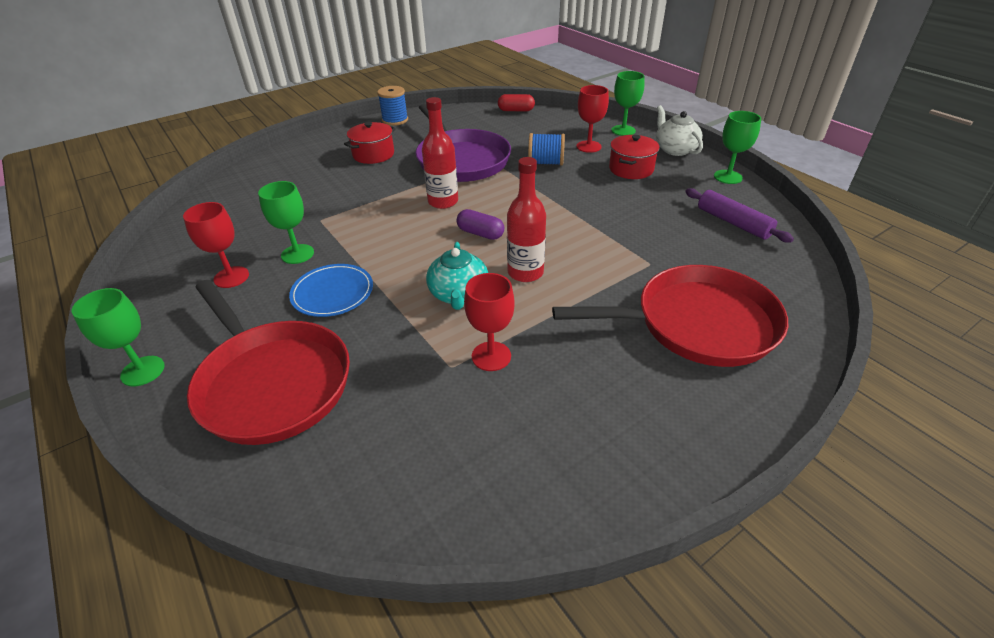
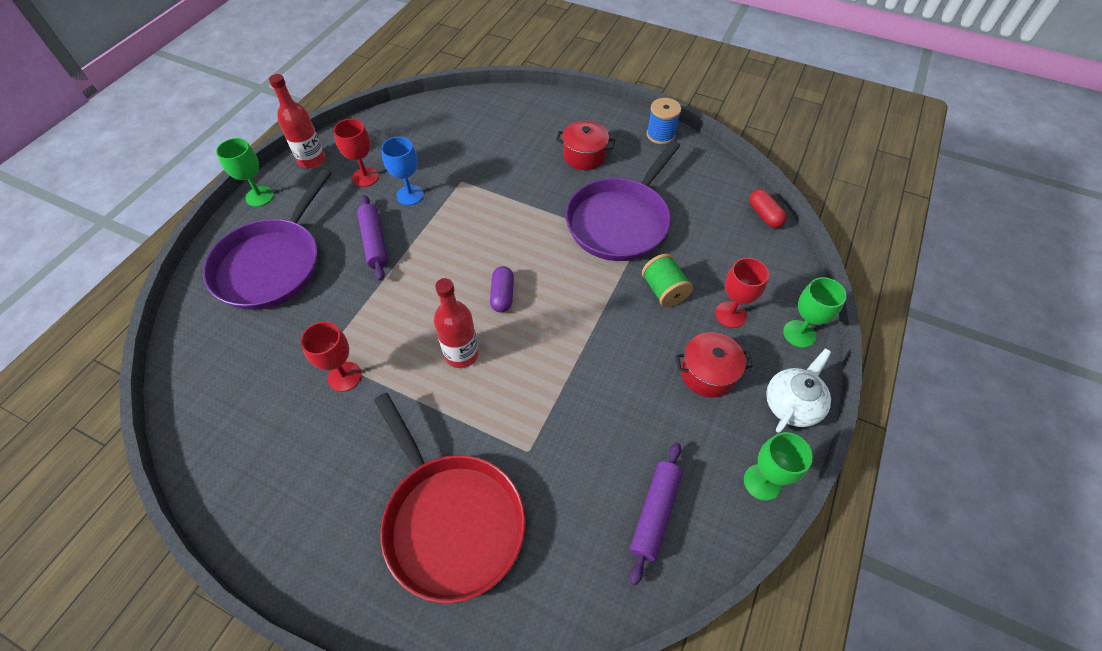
camera: 60 degrees right, 15 degrees up
red pan [187,280,350,445] -> purple pan [203,170,331,310]
green goblet [258,181,314,264] -> blue goblet [381,137,424,205]
blue plate [289,264,373,317] -> purple rolling pin [357,195,388,281]
red bottle [422,97,458,209] -> red bottle moved to [269,74,325,169]
turquoise teapot [426,242,488,310] -> none
blue spool [528,133,565,166] -> green spool [642,254,693,307]

